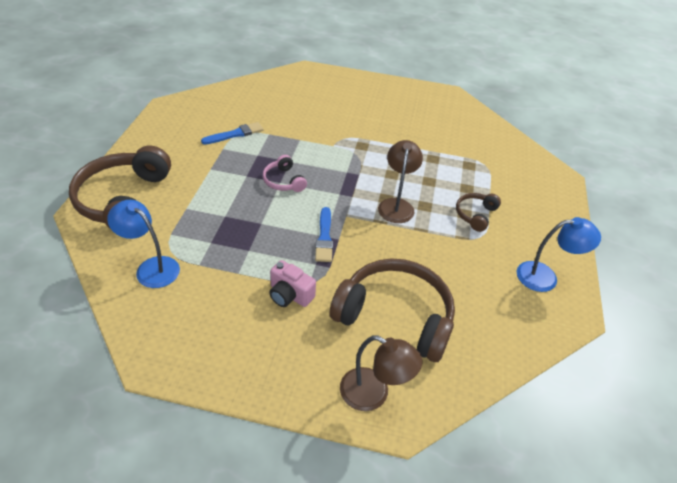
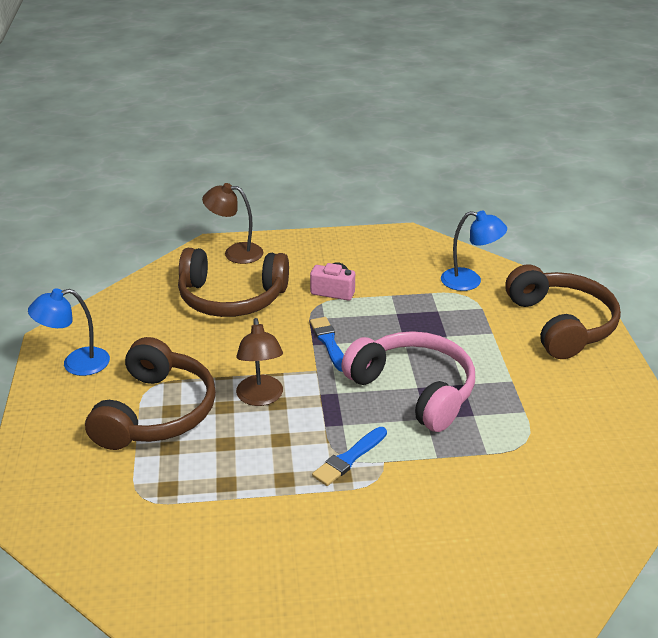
camera: 165 degrees right, 10 degrees down
blue brush [201,122,264,145] -> blue brush moved to [312,427,387,486]
pink headphones [263,155,307,192] -> pink headphones [341,331,475,432], size x2.11
brown headphones [456,193,501,232] -> brown headphones [85,337,216,450], size x2.11

